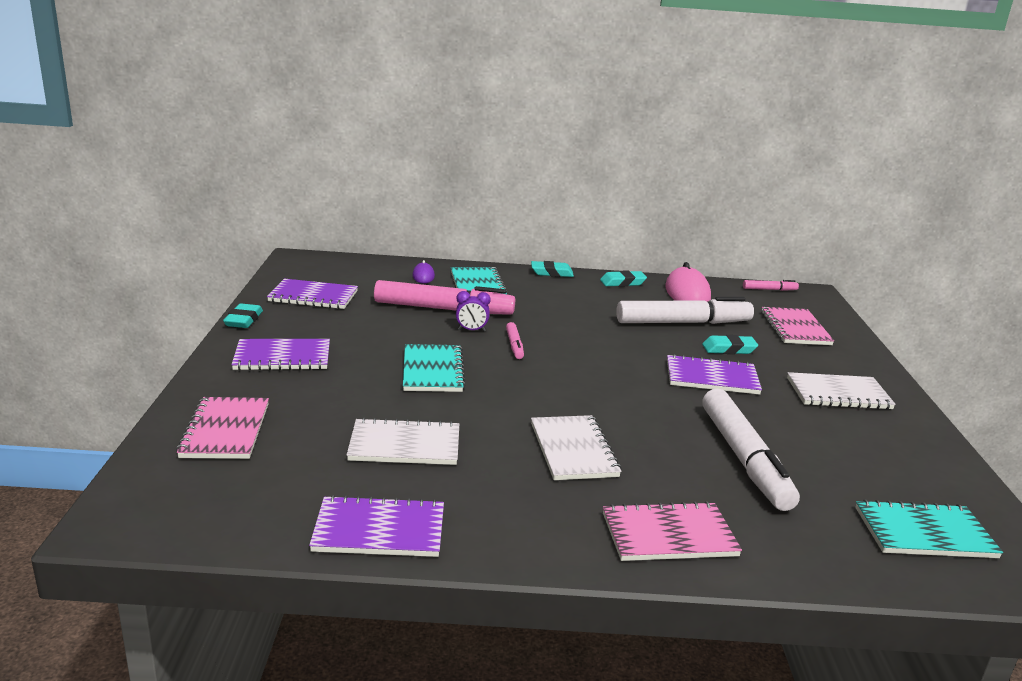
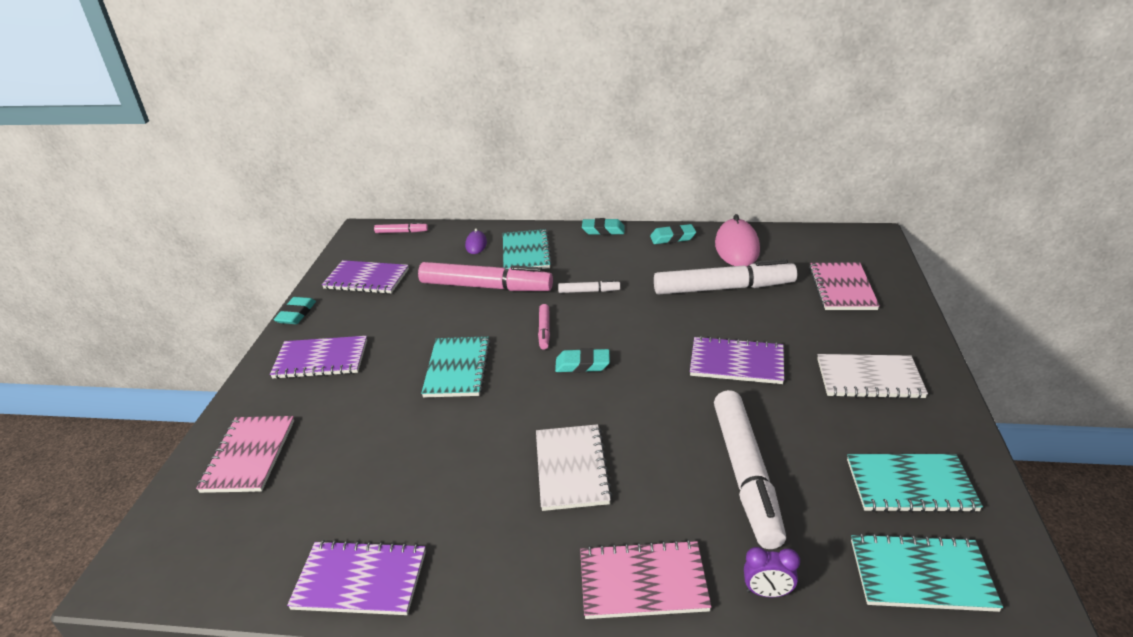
camera: 10 degrees right, 10 degrees up
white notebook [347,417,459,465] -> none
purple clock [456,291,491,331] -> purple clock moved to [744,547,800,597]
turquoise eraser [702,335,758,354] -> turquoise eraser moved to [555,348,610,373]
pink marker [743,280,799,291] -> pink marker moved to [374,222,428,233]
none -> white marker [558,280,620,293]
none -> turquoise notebook [847,454,983,513]

